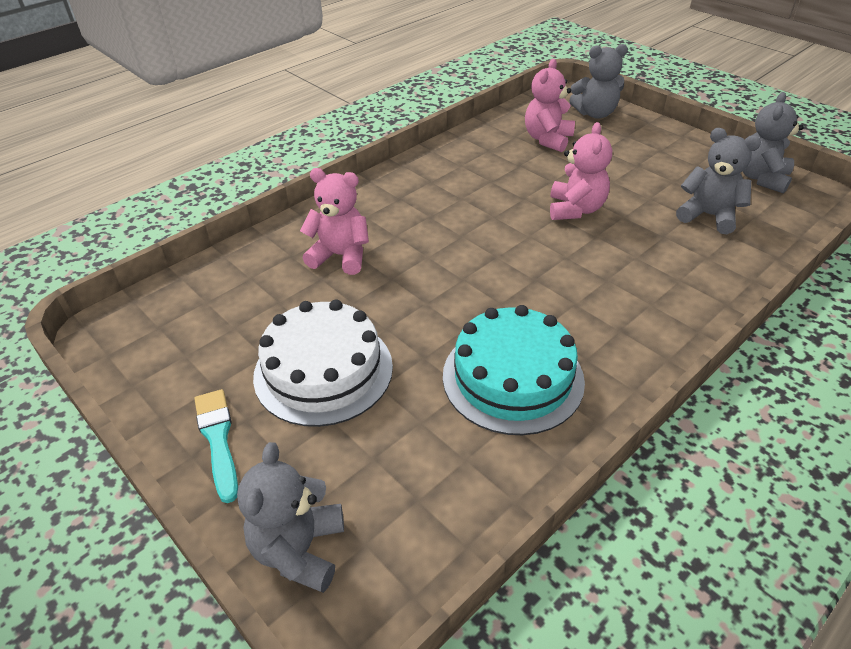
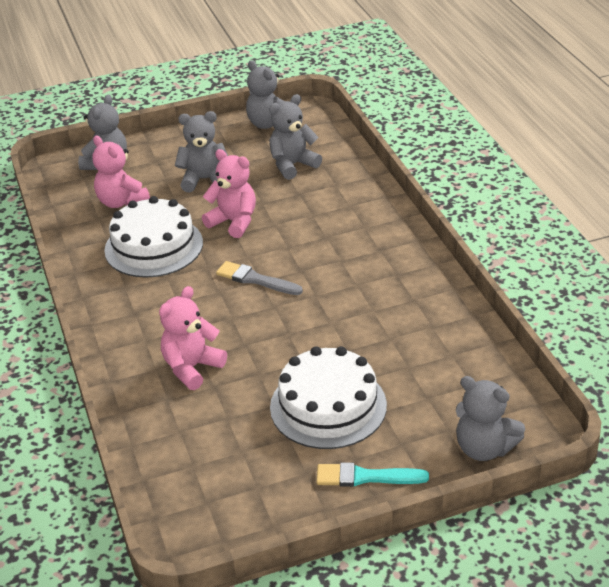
camera: 65 degrees left, 5 degrees down
turquoise cake [443,305,585,435] -> none
none -> white cake [104,196,203,278]
none -> grey teddy bear [175,111,228,193]
none -> grey brush [216,261,303,295]

